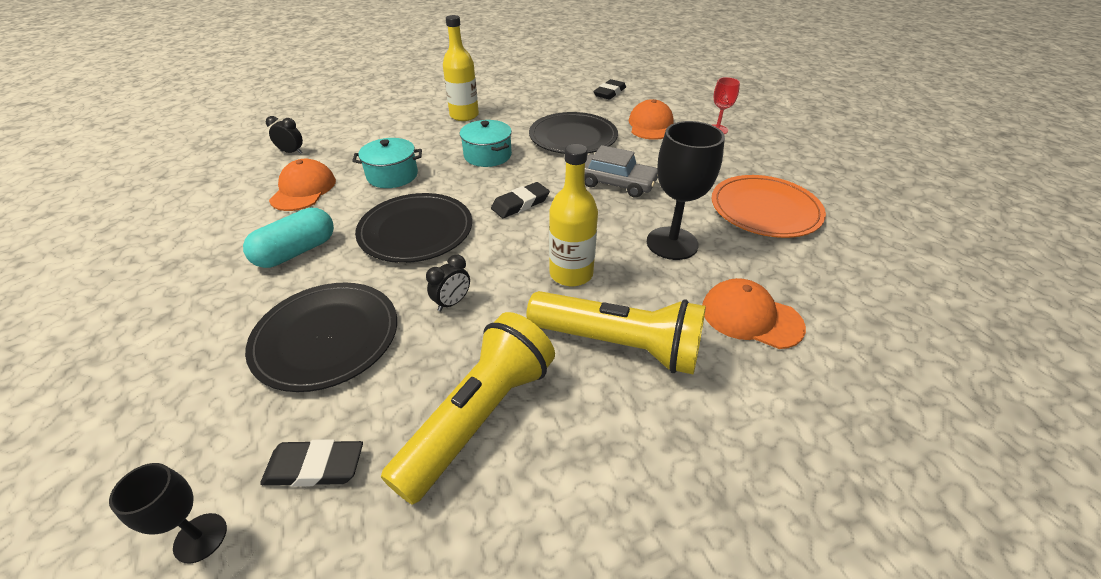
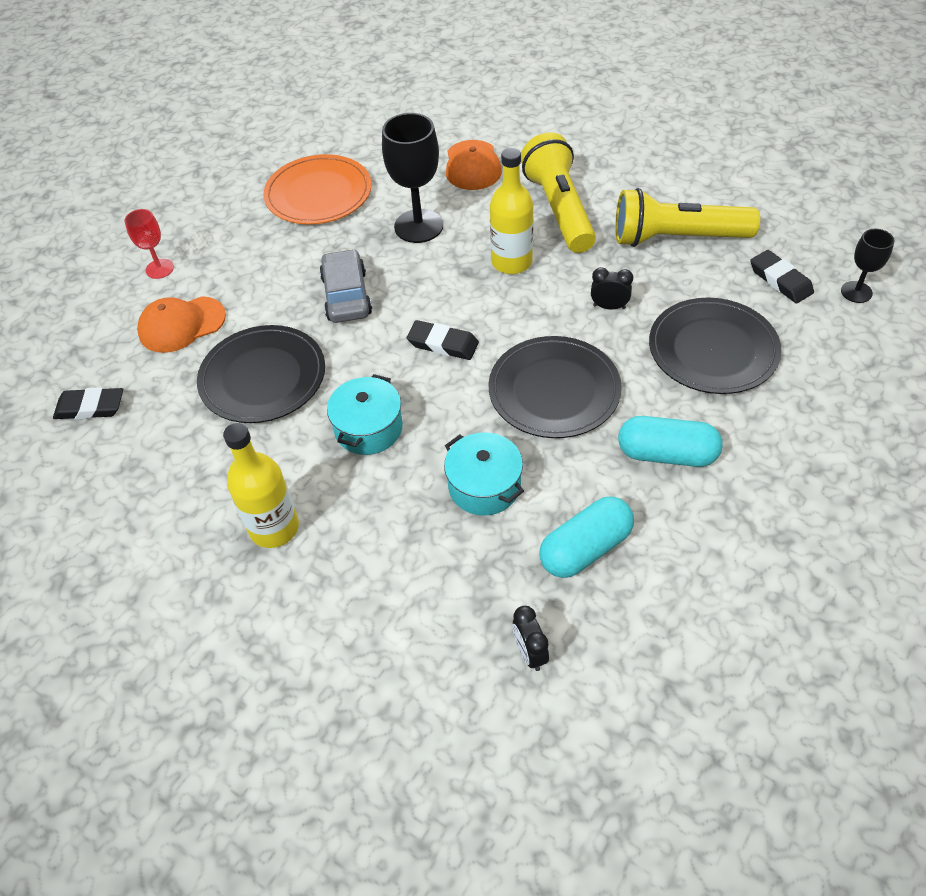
camera: 120 degrees left, 10 degrees up
orange cap [269,159,336,211] -> turquoise capsule [539,496,634,578]

